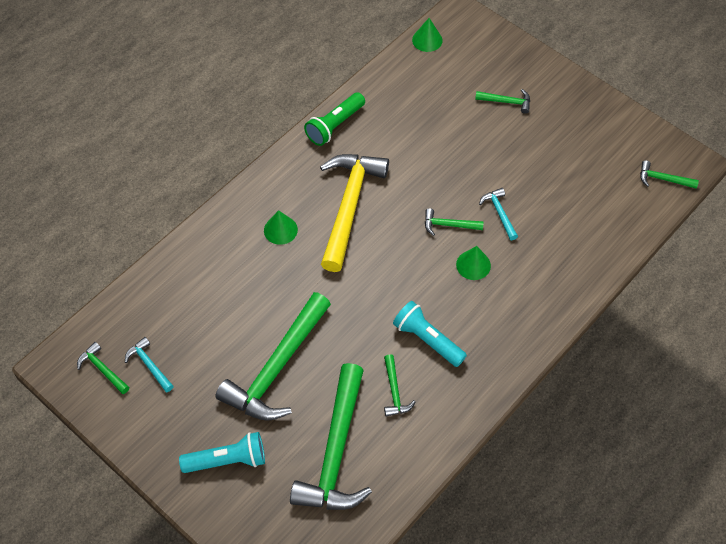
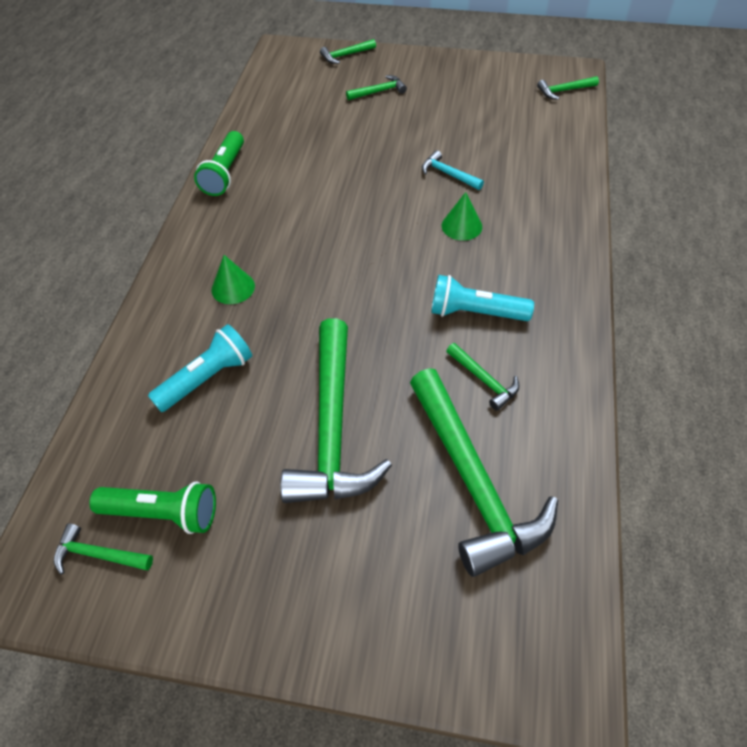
camera: 30 degrees left, 5 degrees down
turquoise hammer [125,337,174,392] -> green flashlight [89,481,216,534]
turquoise flashlight [179,432,265,473] -> turquoise flashlight moved to [148,324,252,412]
yellow hammer [320,154,389,272] -> none
green cone [412,18,443,52] -> none
green hammer [425,208,484,236] -> green hammer moved to [320,39,376,64]

